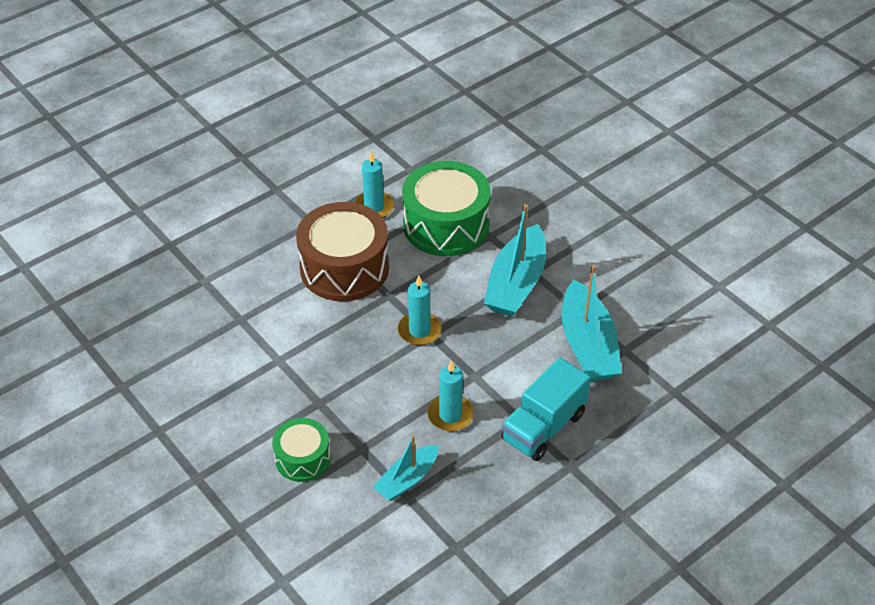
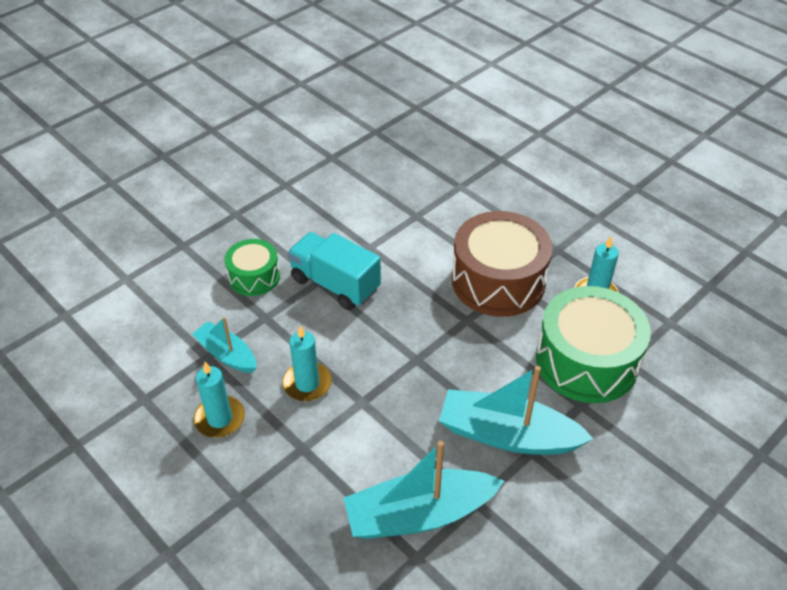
camera: 85 degrees right, 0 degrees up
turquoise candle [398,276,442,346] -> turquoise candle moved to [193,362,245,438]
turquoise truck [501,358,591,461] -> turquoise truck moved to [288,232,381,310]

